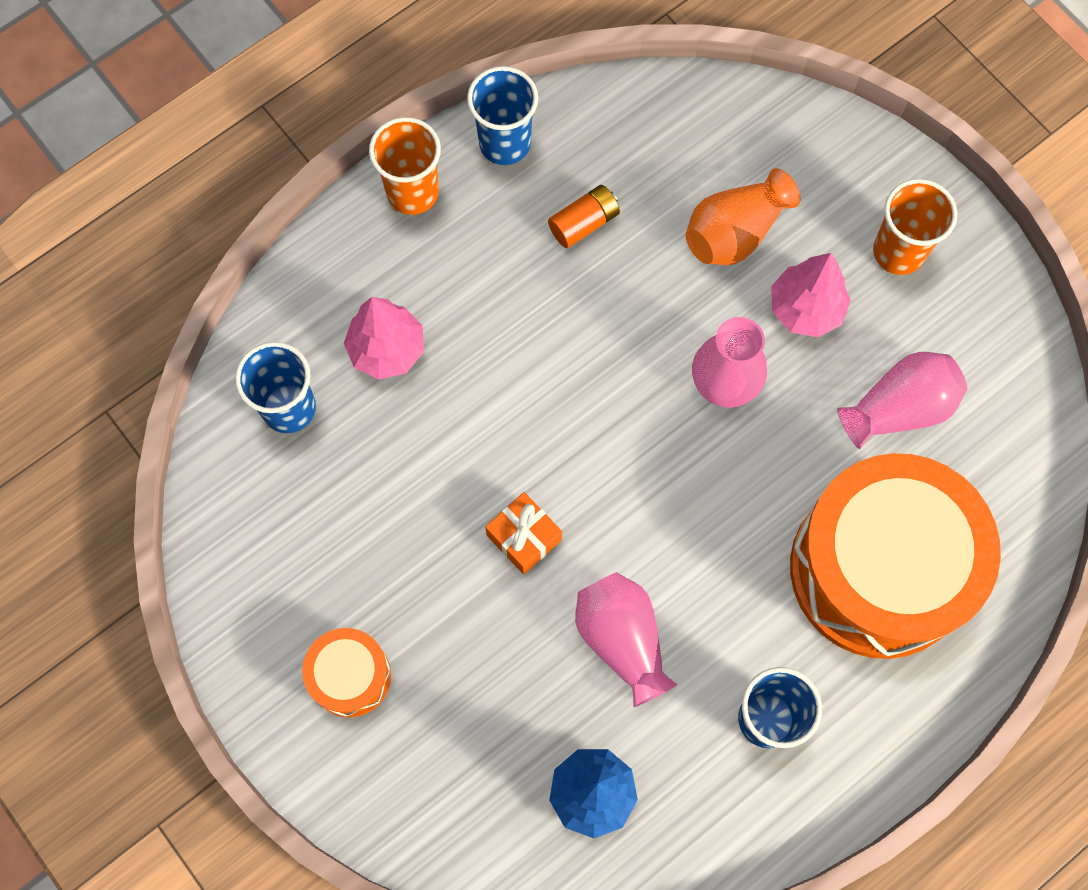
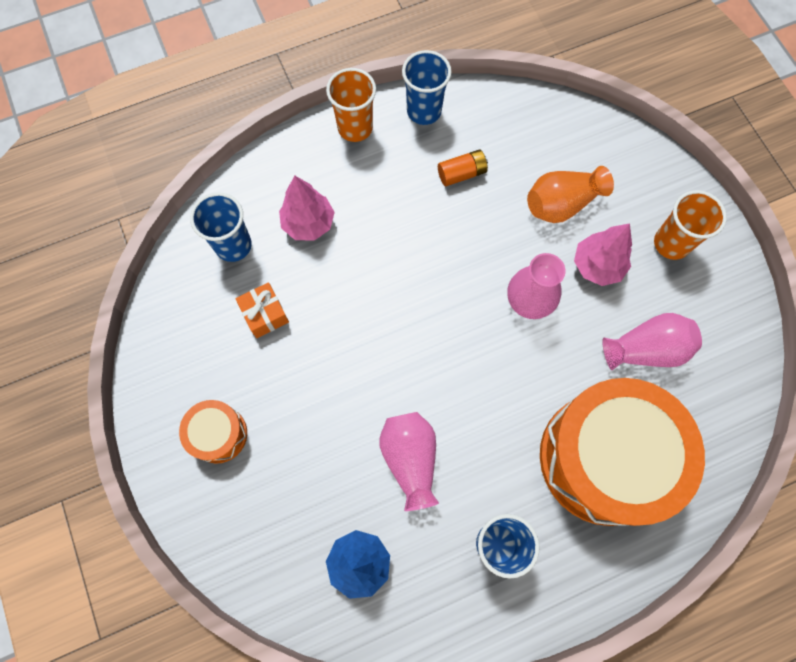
camera: 15 degrees right, 0 degrees up
orange gift [485,492,562,574] -> orange gift moved to [235,282,289,338]

